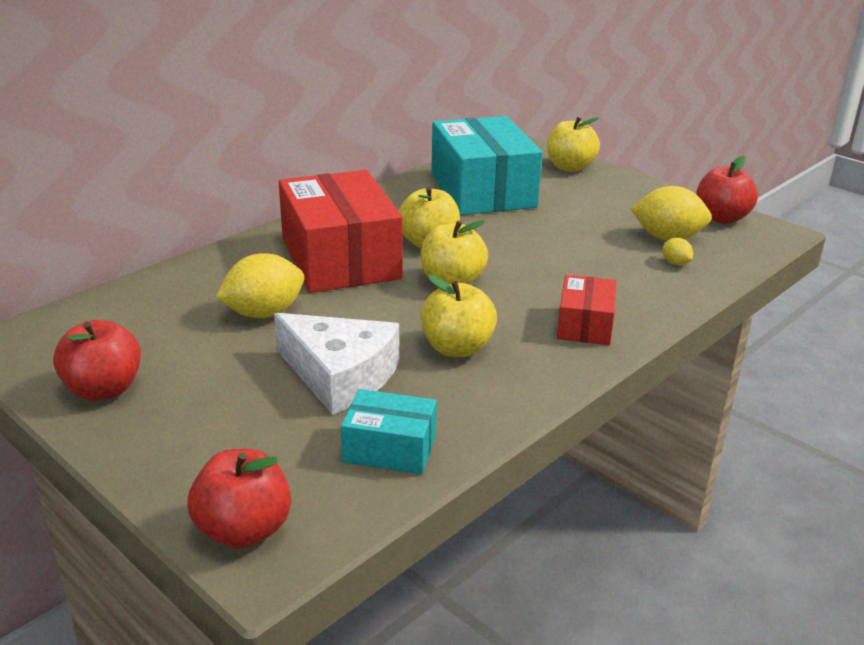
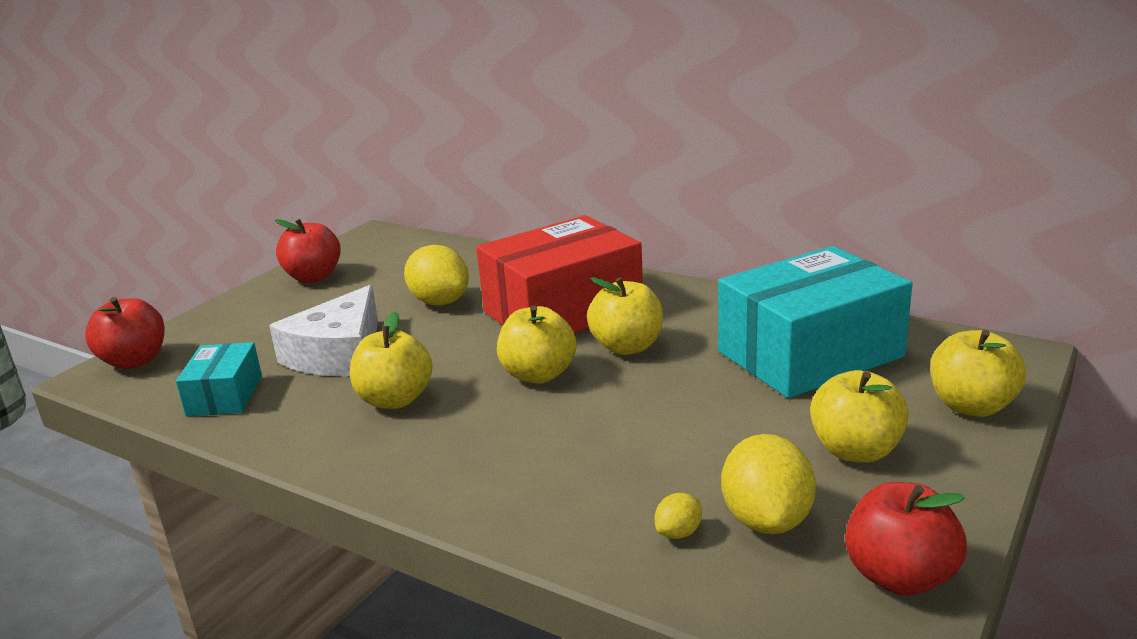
camera: 80 degrees right, 5 degrees down
red box [557,275,617,345] -> none
none -> yellow apple [810,370,909,463]

